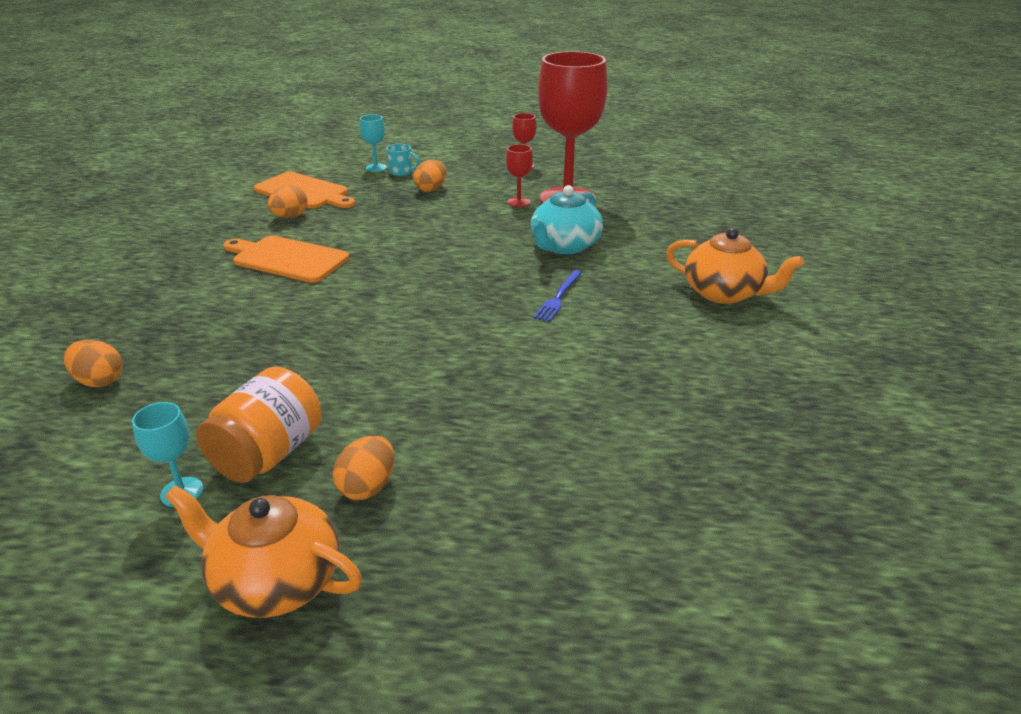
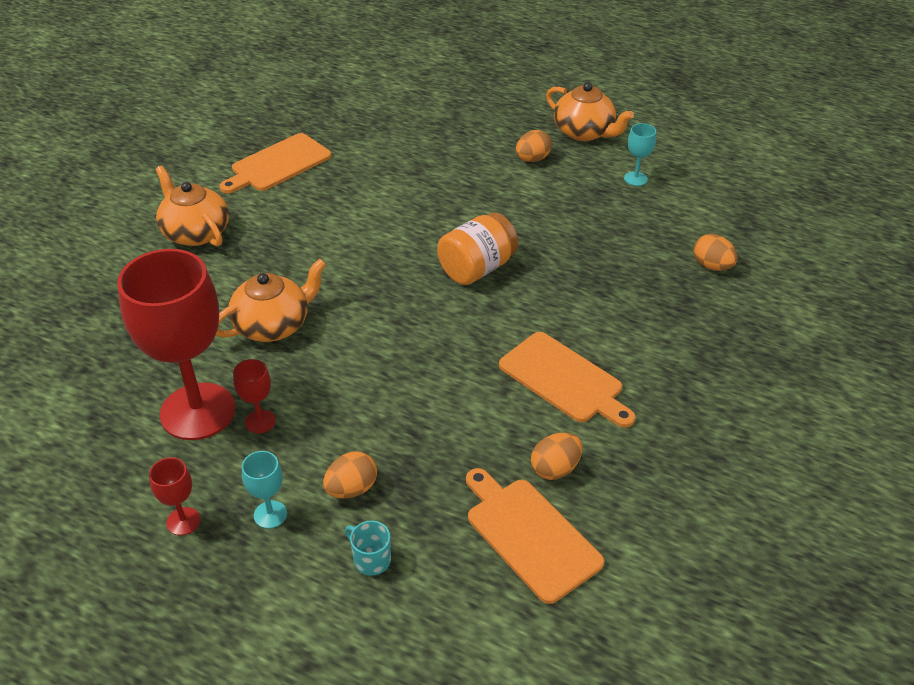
camera: 160 degrees left, 10 degrees up
orange jar [196,366,322,483] -> orange jar moved to [437,212,518,285]
turquoise goblet [360,114,387,172] -> turquoise goblet moved to [242,451,287,529]
turquoise teapot [531,185,603,254] -> orange teapot [216,259,326,342]
blue fork [533,270,582,322] -> none
none -> orange cutting board [220,133,331,194]

